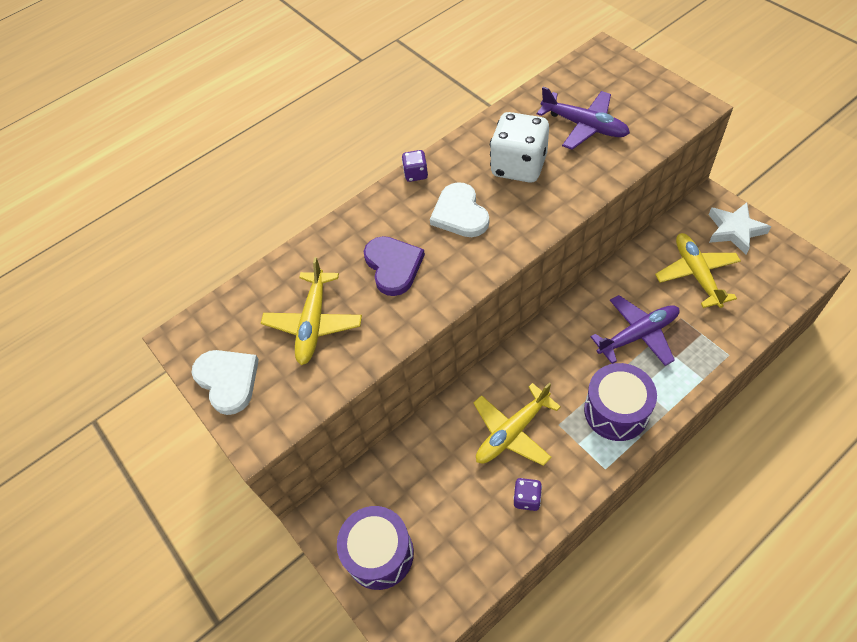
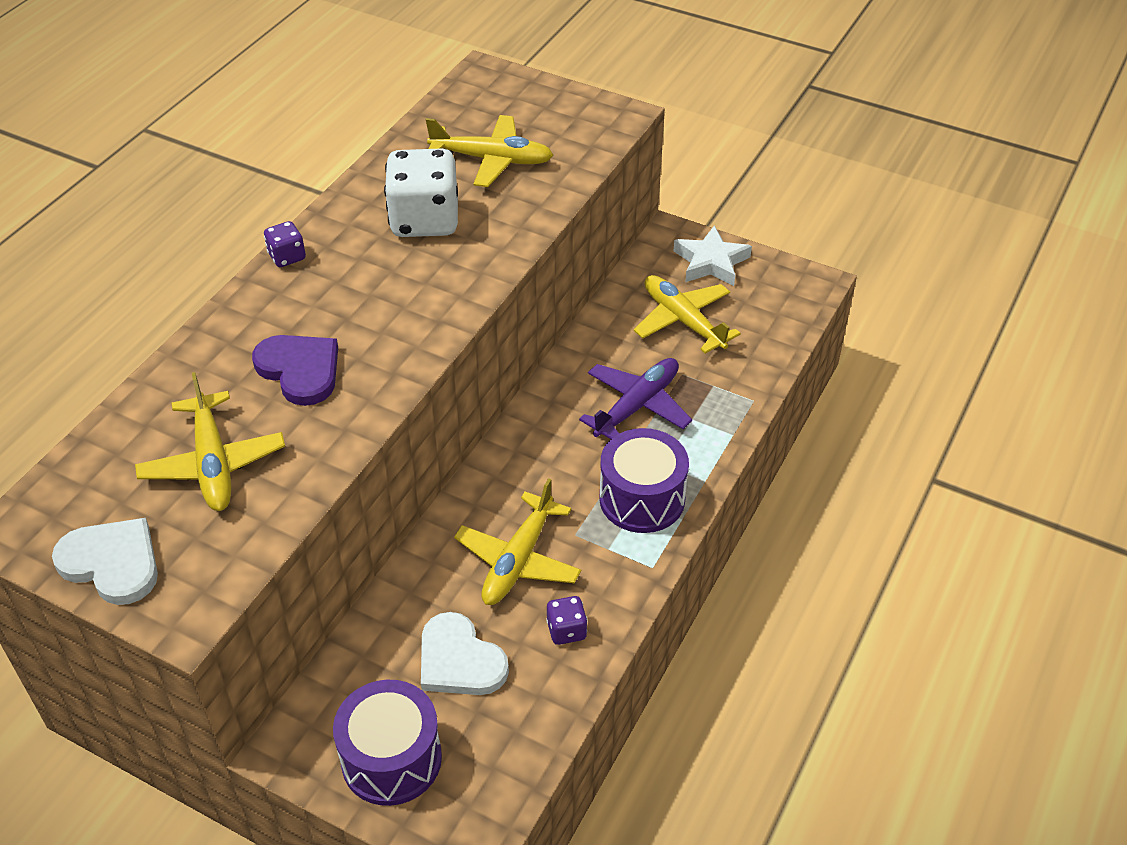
camera: 30 degrees left, 10 degrees down
white heart [430,182,489,237] -> white heart moved to [421,612,509,695]
purple plane [537,87,630,150] -> yellow plane [426,115,553,187]

